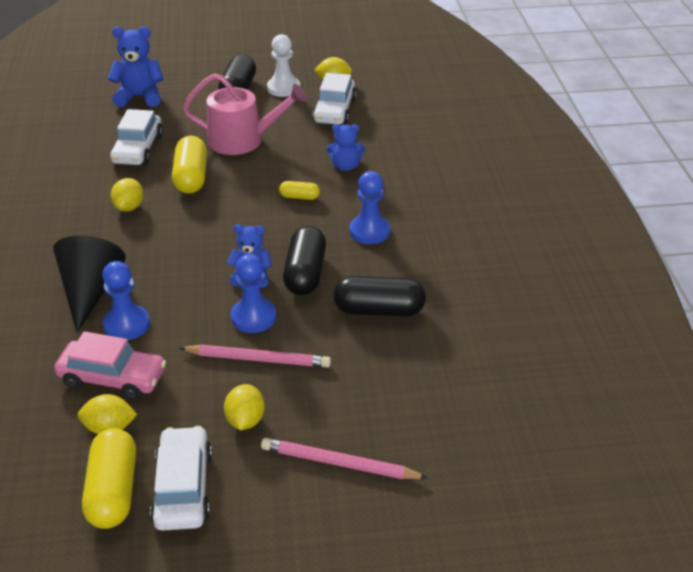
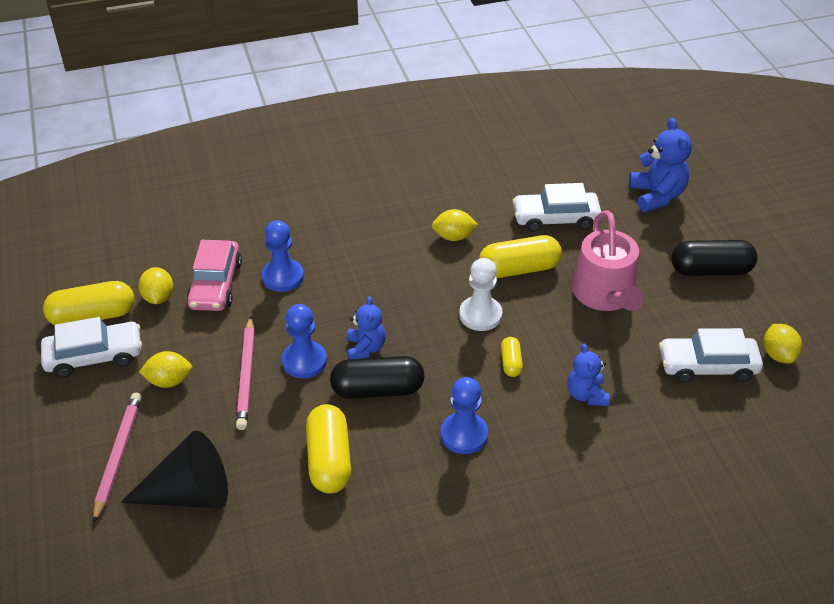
camera: 80 degrees right, 5 degrees up
black cone [53,236,126,333] -> black cone moved to [120,431,228,509]
white pawn [267,34,300,97] -> white pawn moved to [459,258,503,331]
black capsule [333,276,426,316] -> yellow capsule [306,404,351,494]

